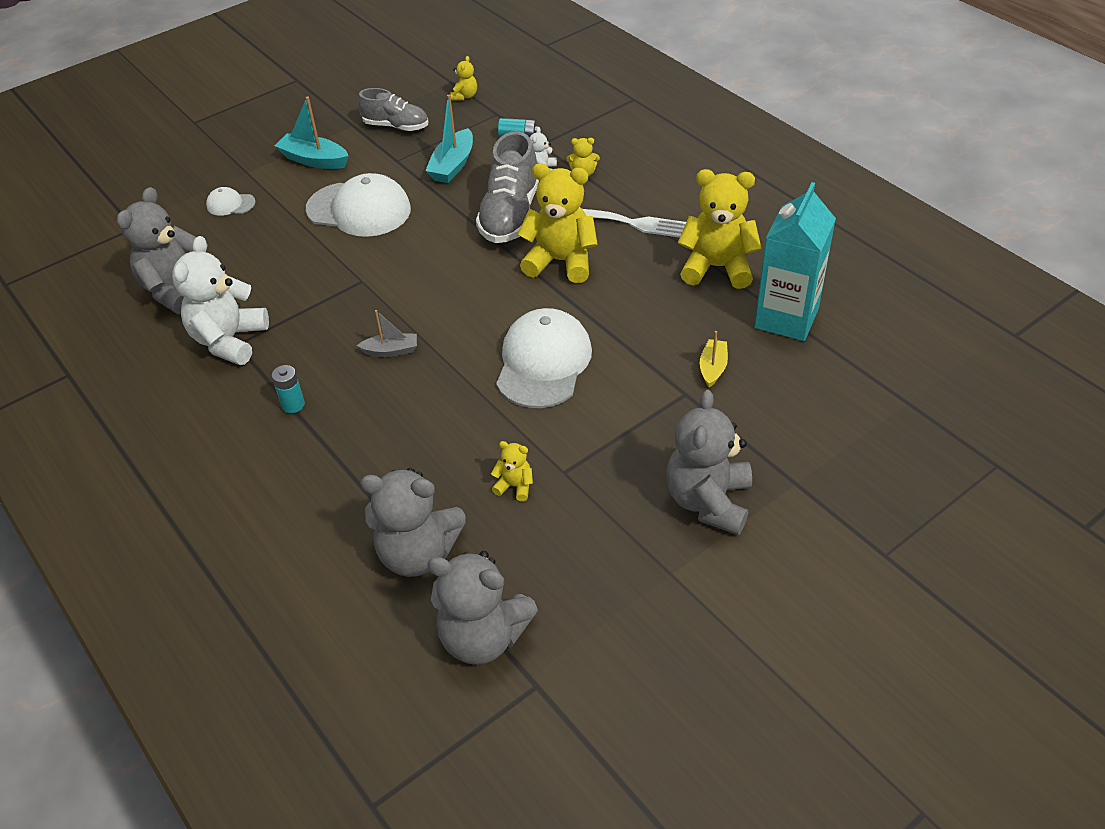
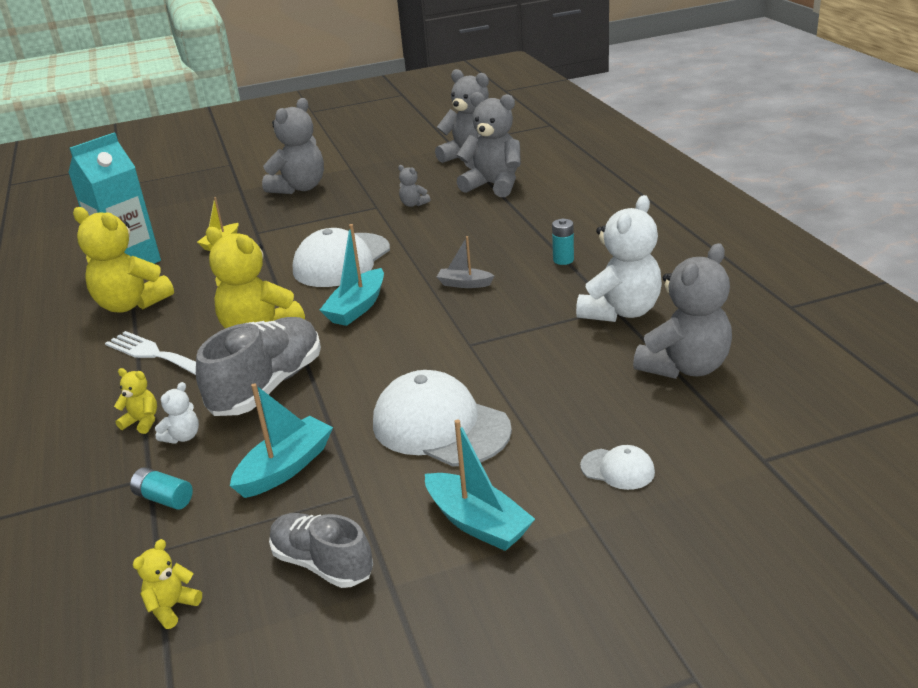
camera: 160 degrees left, 15 degrees down
yellow teddy bear [491,441,533,501] -> grey teddy bear [398,165,431,207]
none -> turquoise boat [320,224,384,326]

